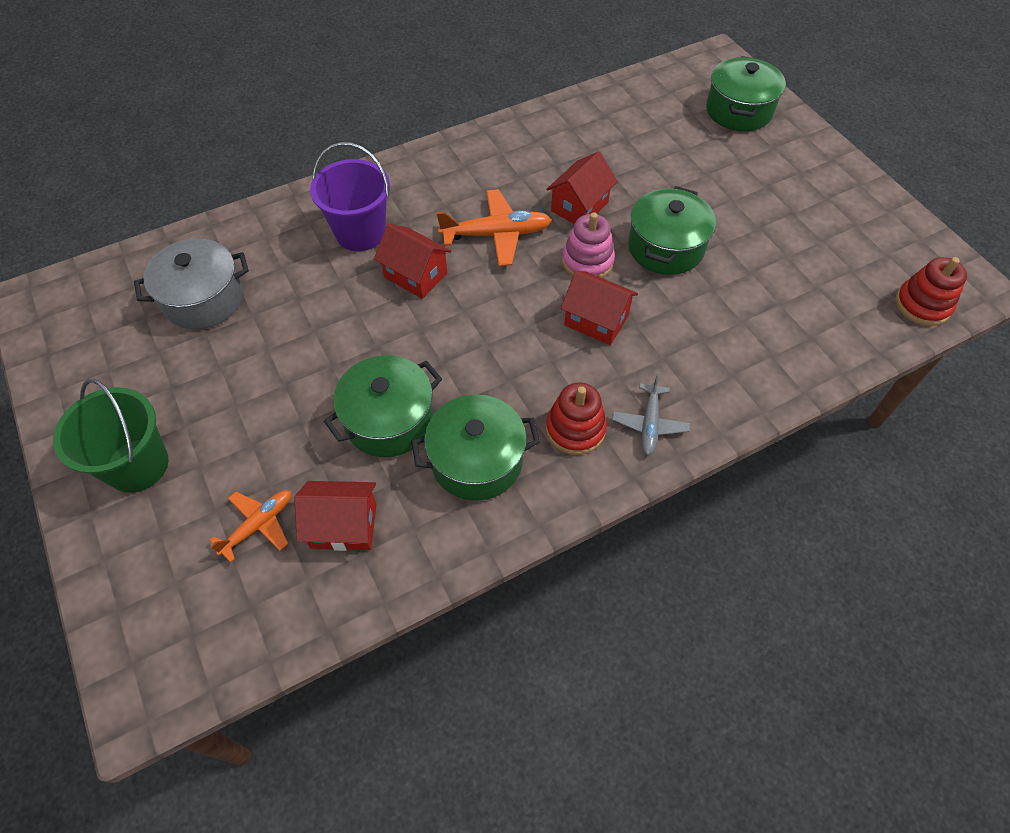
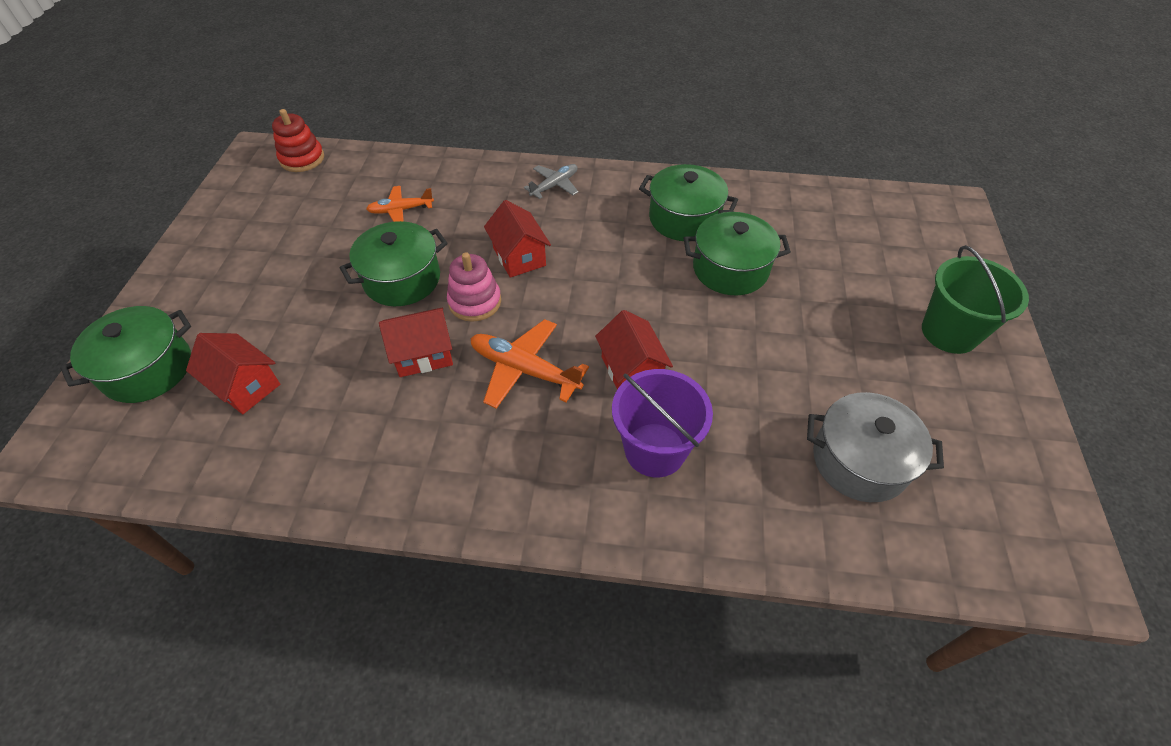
camera: 145 degrees left, 5 degrees down
orange plane [210,490,291,563] -> orange plane moved to [366,186,434,222]
red house [294,481,377,551] -> red house moved to [186,333,280,414]
red stacking toy [546,383,607,455] -> none

